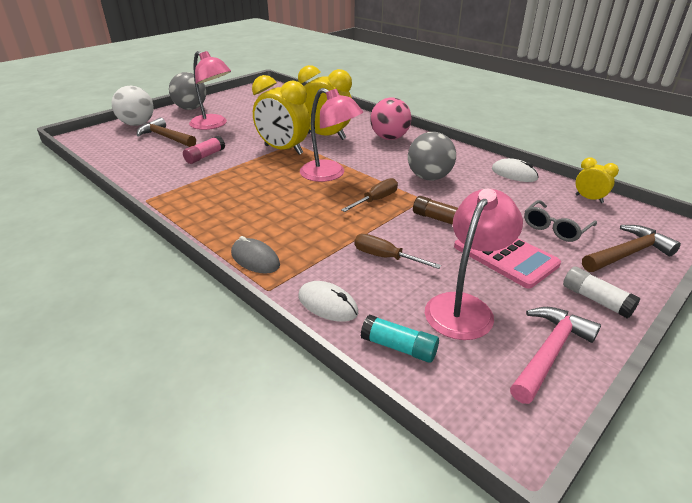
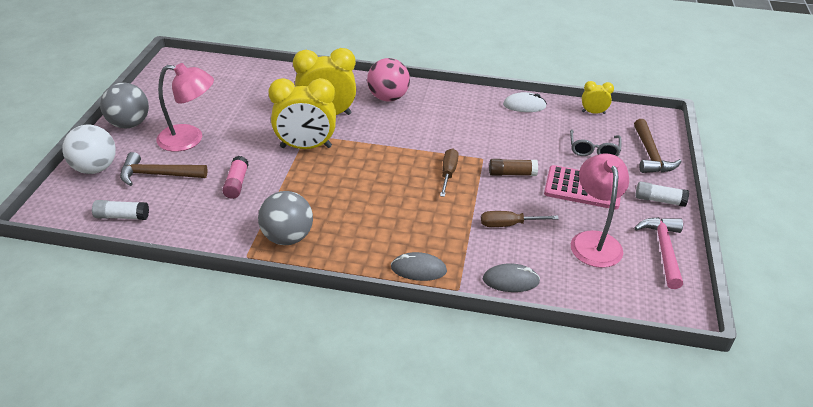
camera: 35 degrees left, 5 degrees up
white mouse [298,281,358,322] -> grey mouse [483,263,540,292]
pink lamp [300,88,363,182] -> none
turquoise glue stick [361,314,439,363] -> none
grey ball [408,132,456,180] -> grey ball moved to [258,191,313,245]
brown hammer [582,225,681,272] -> brown hammer turned 150 degrees clockwise [634,119,682,173]
none -> white glue stick [92,200,149,220]

